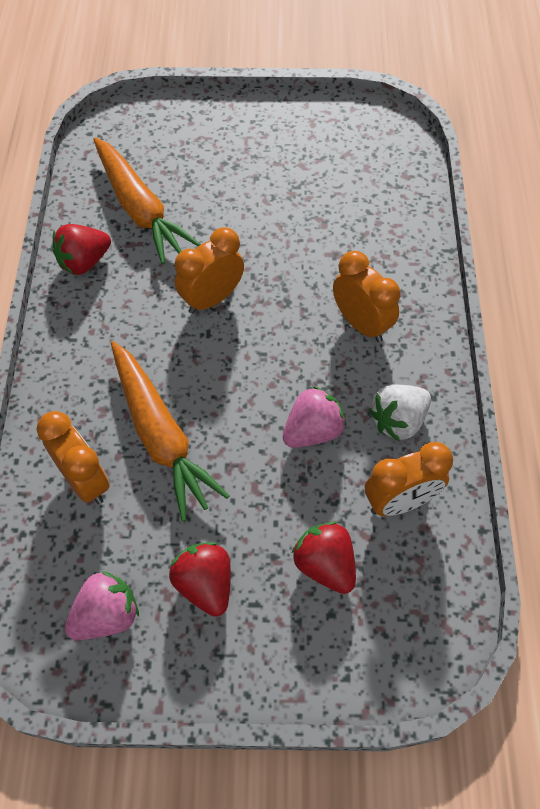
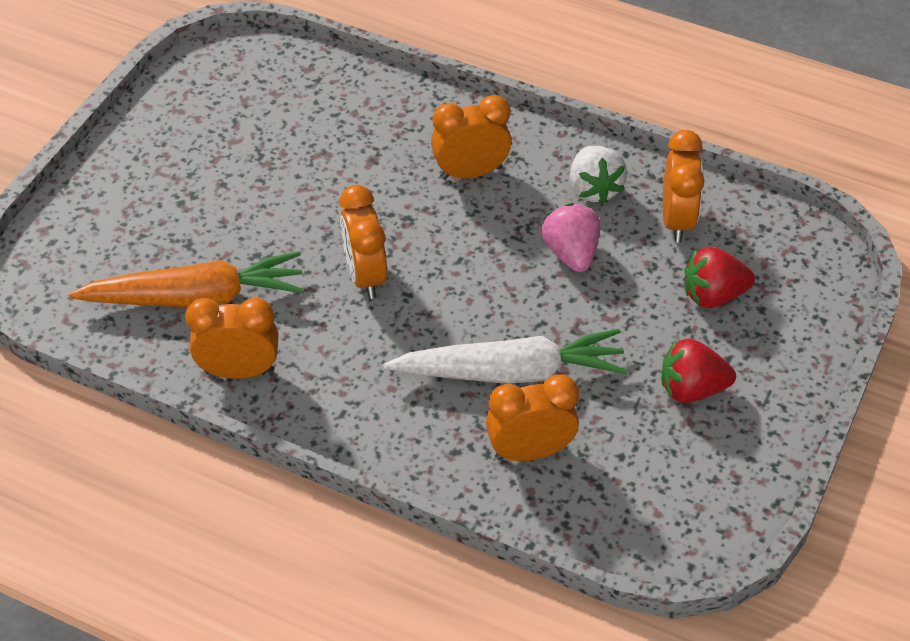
camera: 65 degrees left, 10 degrees down
red strawberry [53,224,111,275] -> orange clock [185,298,279,379]
pink strawberry [65,571,139,640] -> none
orange carrot [111,341,229,521] -> white carrot [383,329,628,384]

